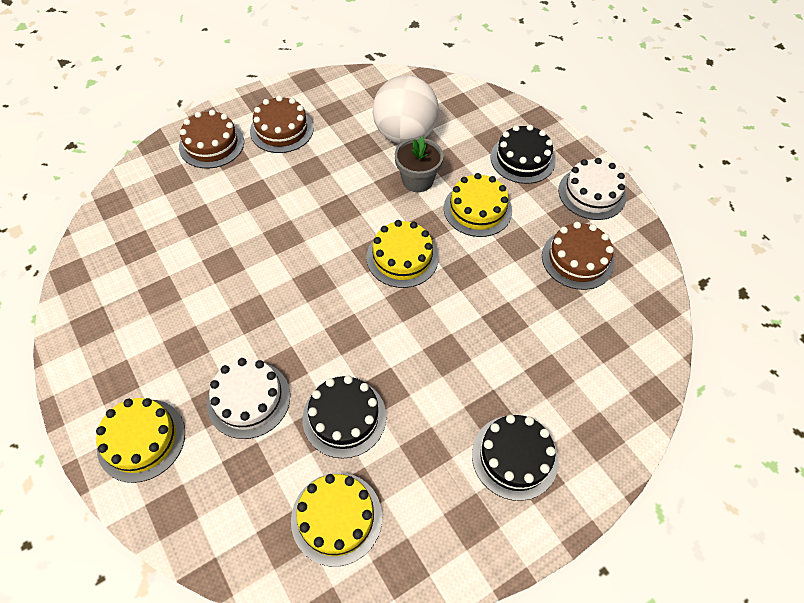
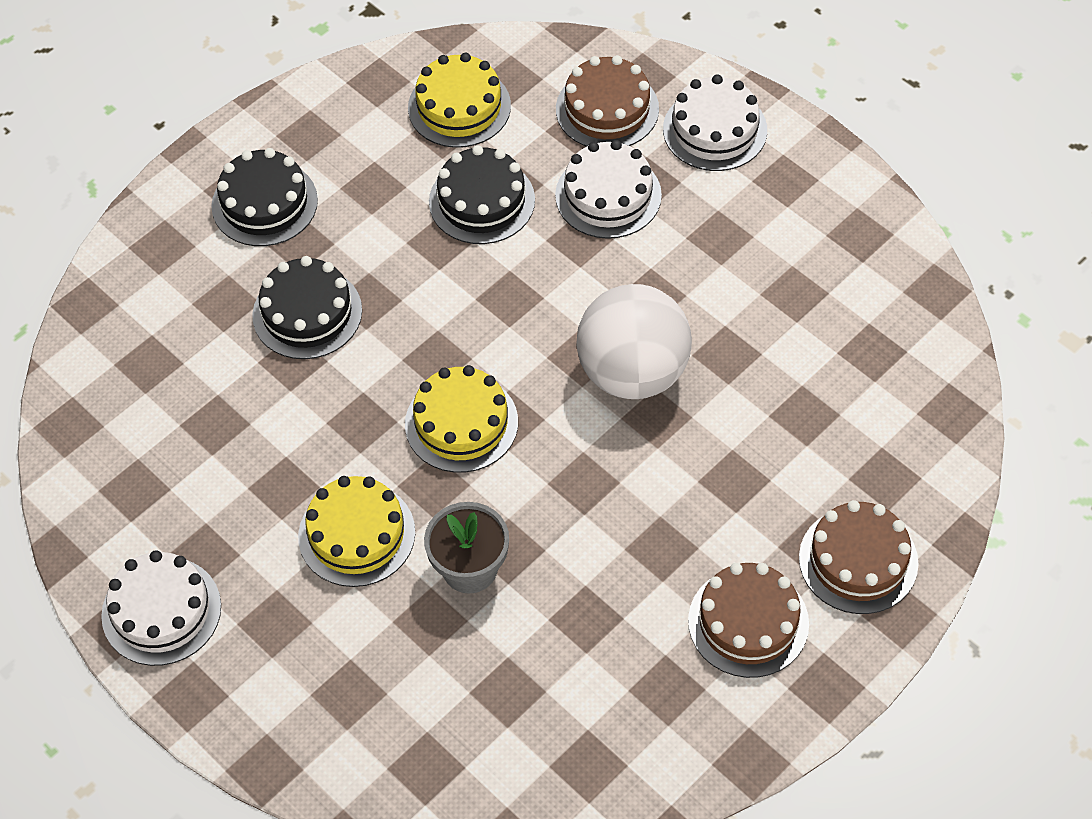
camera: 170 degrees right, 0 degrees up
yellow cake [96,398,185,483] -> white cake [663,74,767,171]
white ball [373,75,439,144] -> white ball moved to [576,284,692,399]
black cake [490,125,556,184] -> black cake moved to [252,256,362,359]
brown cake [542,222,615,290] -> brown cake moved to [556,55,659,147]

